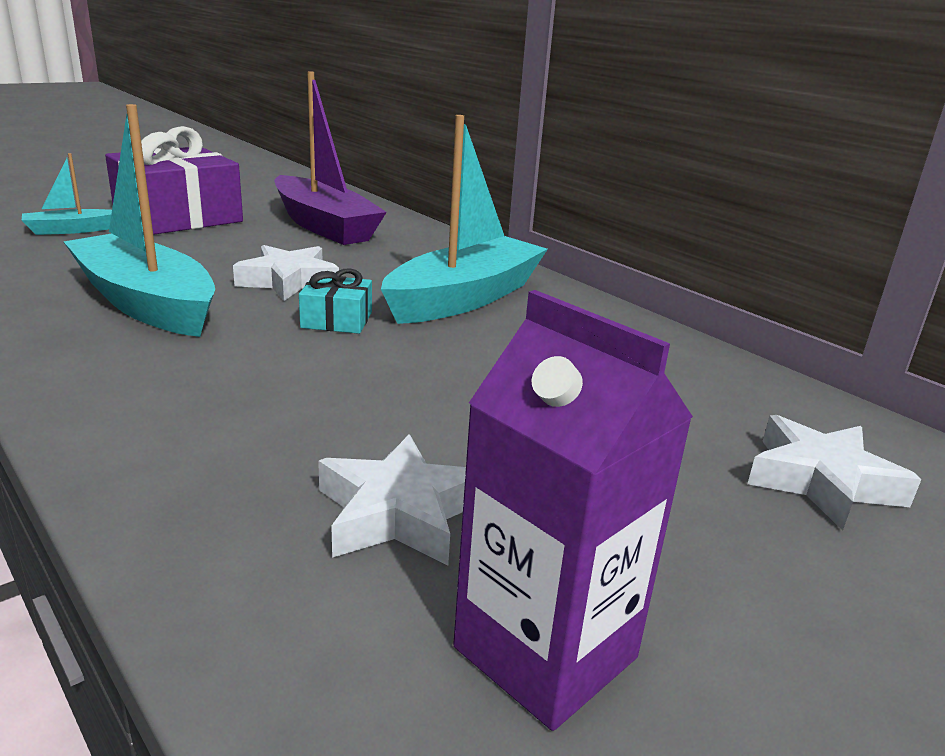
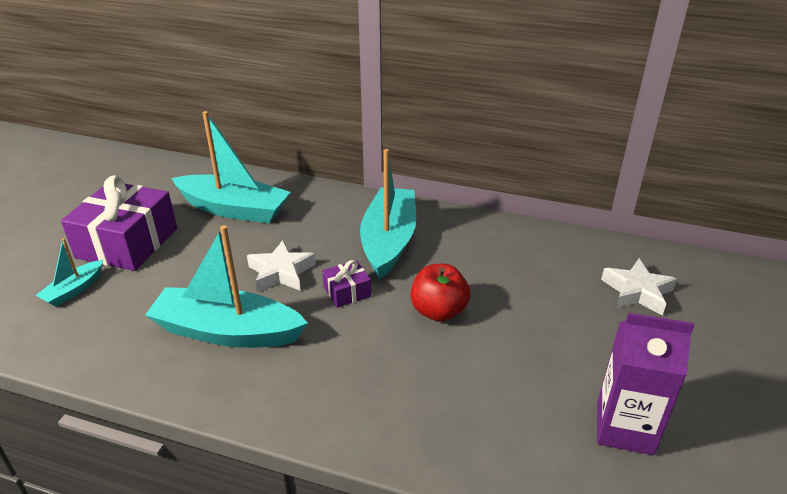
camera: 30 degrees left, 10 degrees up
purple boat [275,71,387,245] -> turquoise boat [171,111,291,223]
turquoise gift [299,268,372,334] -> purple gift [322,260,371,308]
white star [318,434,466,565] -> none
none -> red apple [411,264,470,321]

